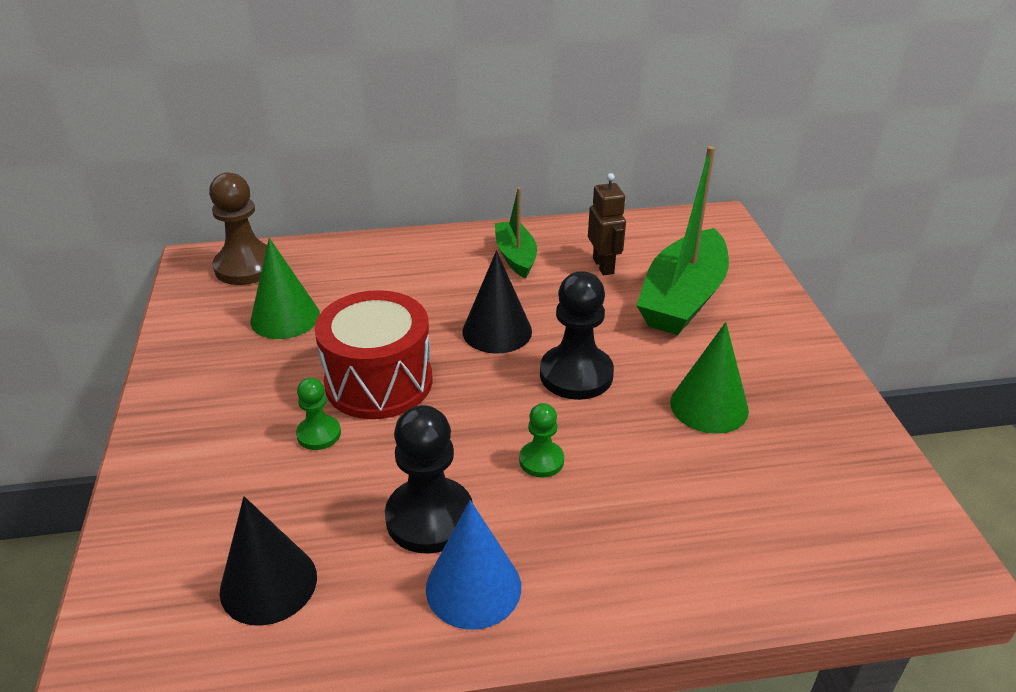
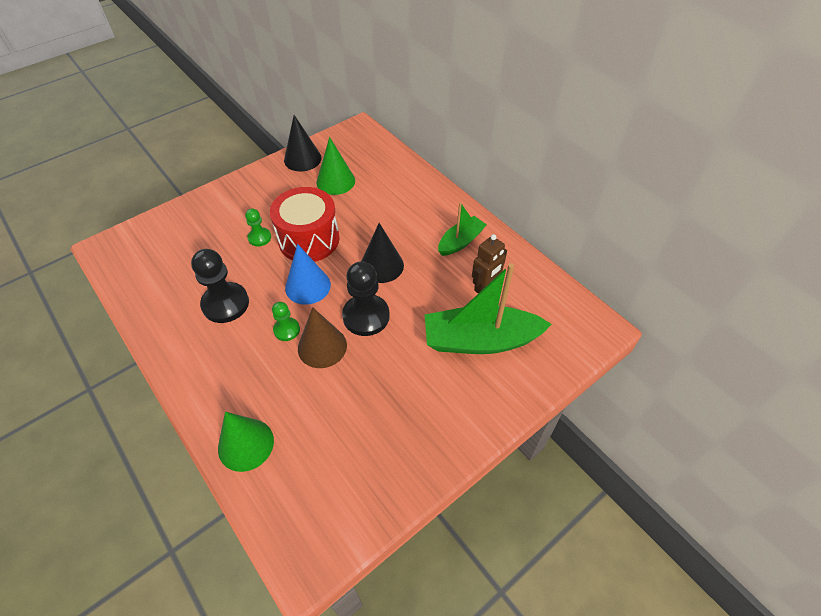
camera: 60 degrees right, 15 degrees up
brown pawn [209,172,267,285] -> none
black cone [220,496,317,626] -> black cone moved to [284,115,322,172]
blue cone [426,500,521,630] -> blue cone moved to [285,244,331,305]
green cone [670,322,749,434] -> green cone moved to [218,412,274,472]
none -> brown cone [298,307,347,368]

